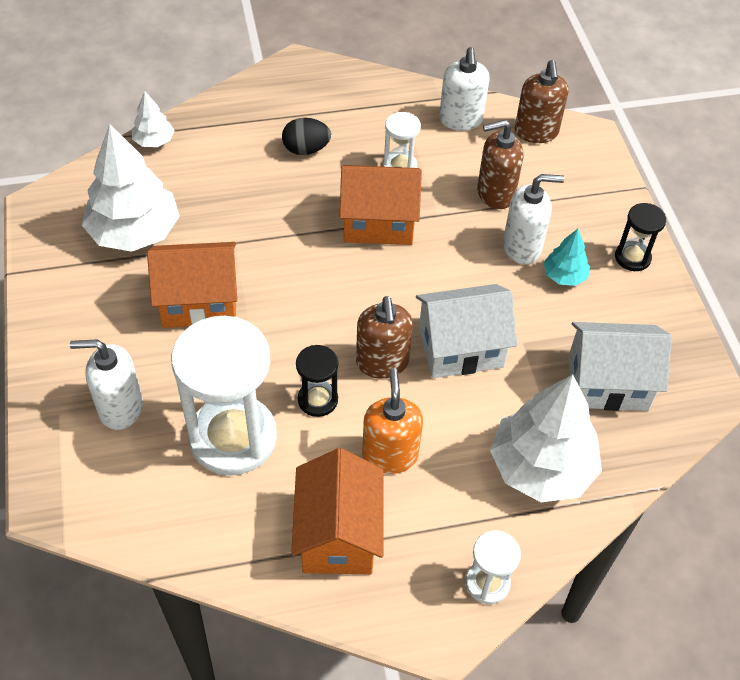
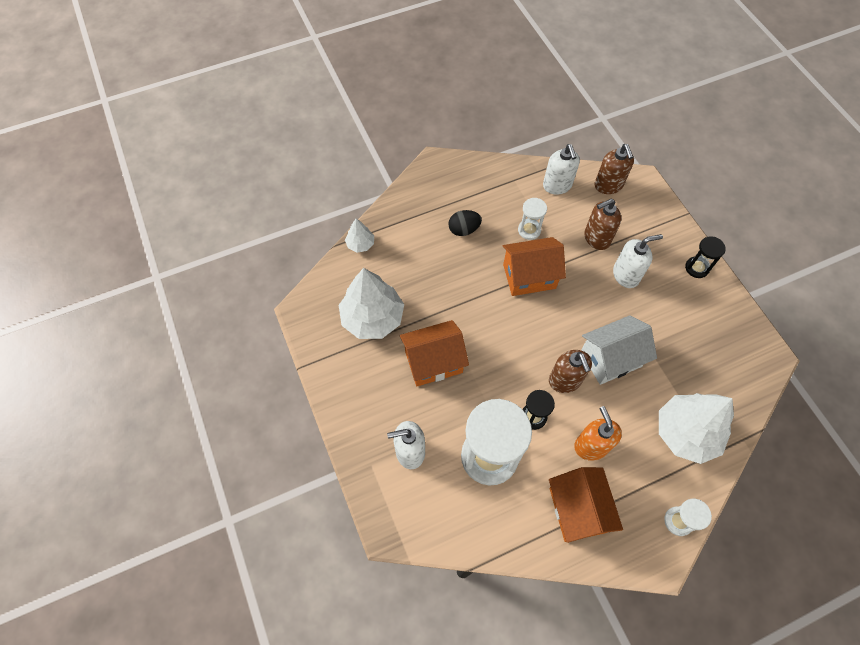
camera: 10 degrees left, 10 degrees up
turquoise tree [543,229,590,286] -> none
white house [568,322,672,411] -> none

